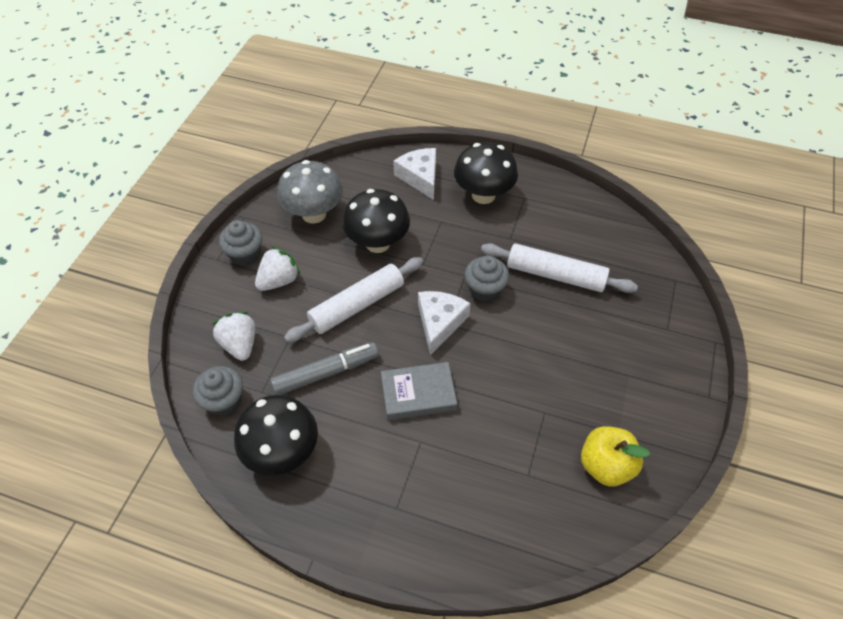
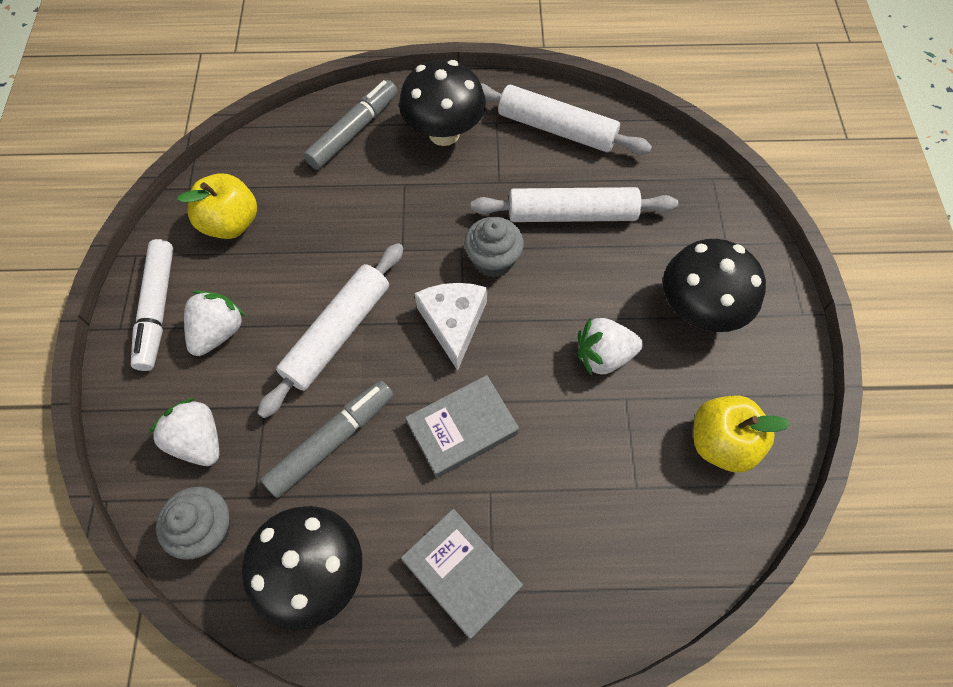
camera: 20 degrees left, 10 degrees up
grey cupcake [219,220,262,266] -> white marker [131,239,173,371]
grey mushroom [277,160,343,224] -> yellow apple [177,173,257,239]
black mushroom [342,189,410,253] -> black mushroom moved to [663,239,766,332]
white cheese [393,148,436,200] -> grey marker [303,80,398,170]
none -> grey book [401,509,523,639]
none -> white rolling pin [481,83,652,155]
none -> white strawberry [578,318,643,376]

